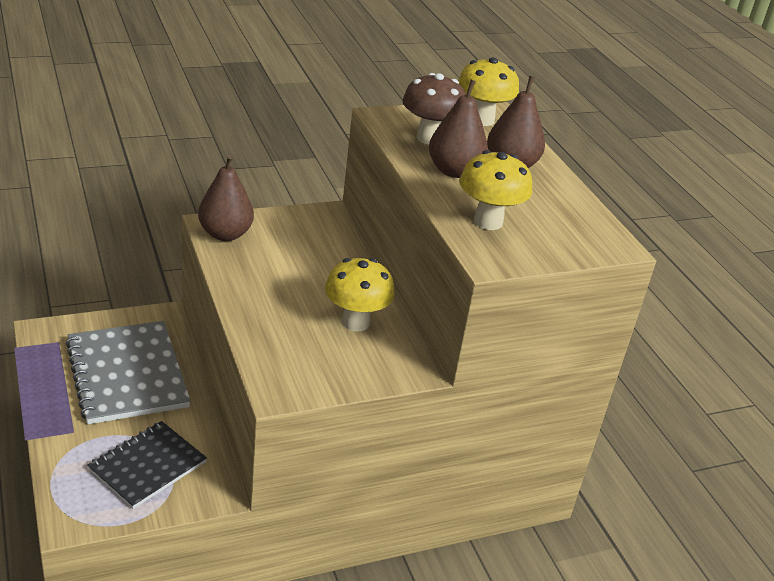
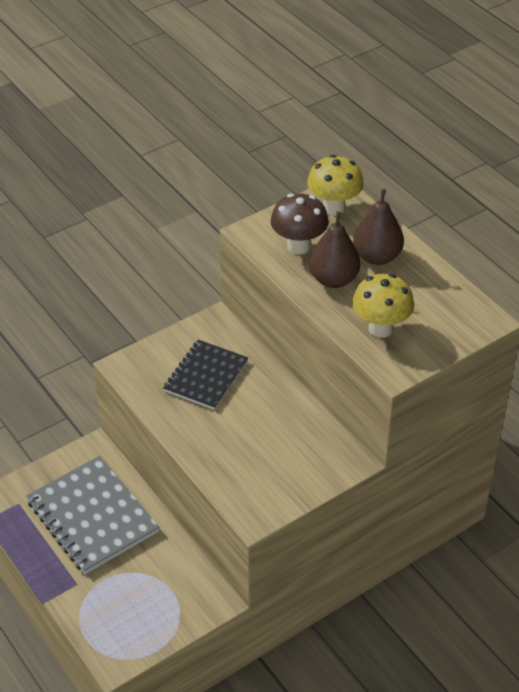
camera: 10 degrees left, 10 degrees up
black notebook [87,421,207,509] -> black notebook moved to [163,340,248,410]
brown pear [198,155,254,241] -> none
yellow mushroom [325,258,395,331] -> none

